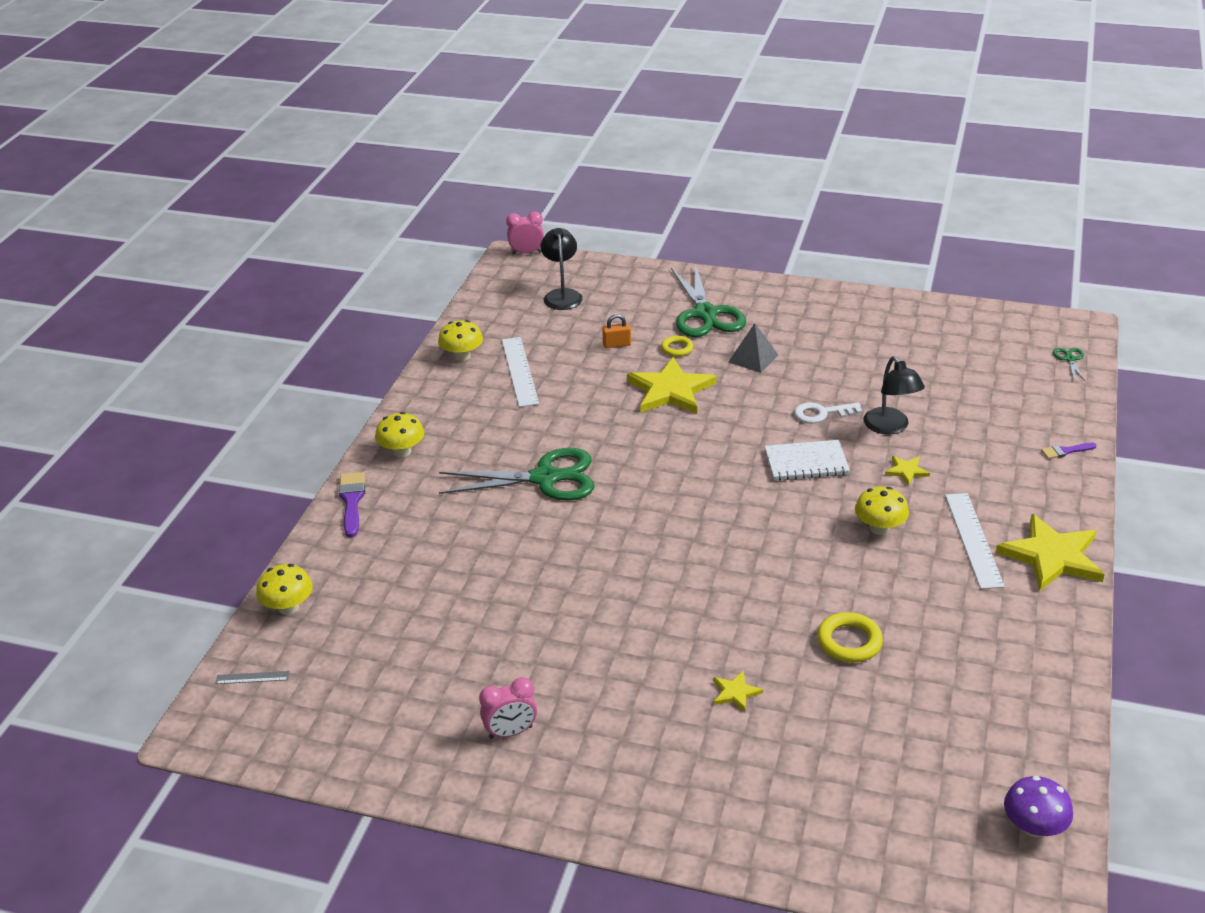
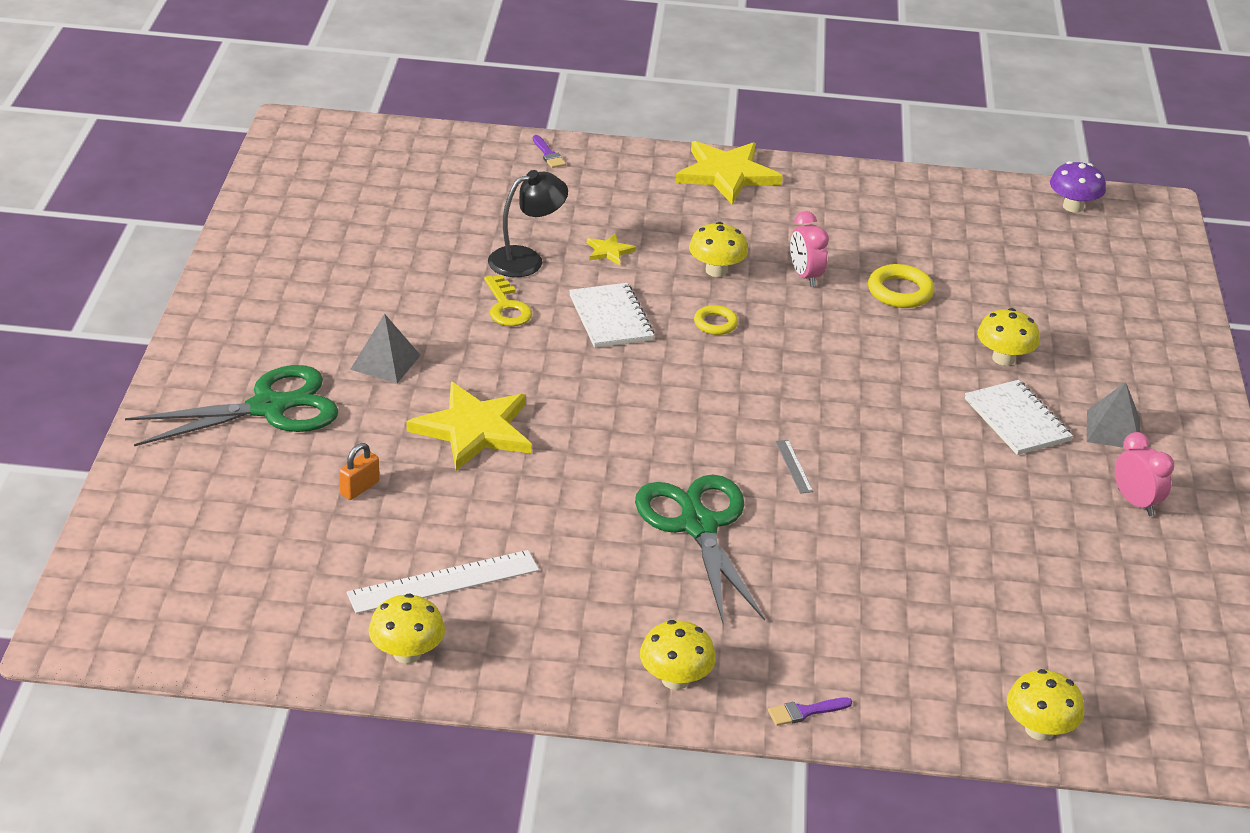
camera: 105 degrees left, 0 degrees up
grey ruler [215,671,290,684] -> grey ruler moved to [776,440,813,494]
purple brush [339,472,365,537] -> purple brush [768,697,852,726], size x0.60
pink clock [506,212,544,255] -> pink clock moved to [790,211,829,287]
black lamp [540,228,583,310] -> none
orange padlock [602,314,631,348] -> orange padlock turned 60 degrees clockwise [339,443,379,500]
yellow ring [661,336,693,357] -> yellow ring moved to [694,305,738,335]
yellow star [713,671,763,712] -> yellow mushroom [977,308,1040,366]
white key [794,402,862,424] -> yellow key [484,275,532,326]
white ruler [945,493,1005,589] -> none
green scissors [1053,348,1086,382] -> none
none -> white notebook [965,380,1073,455]
none -> grey pyramid [1087,382,1140,448]

